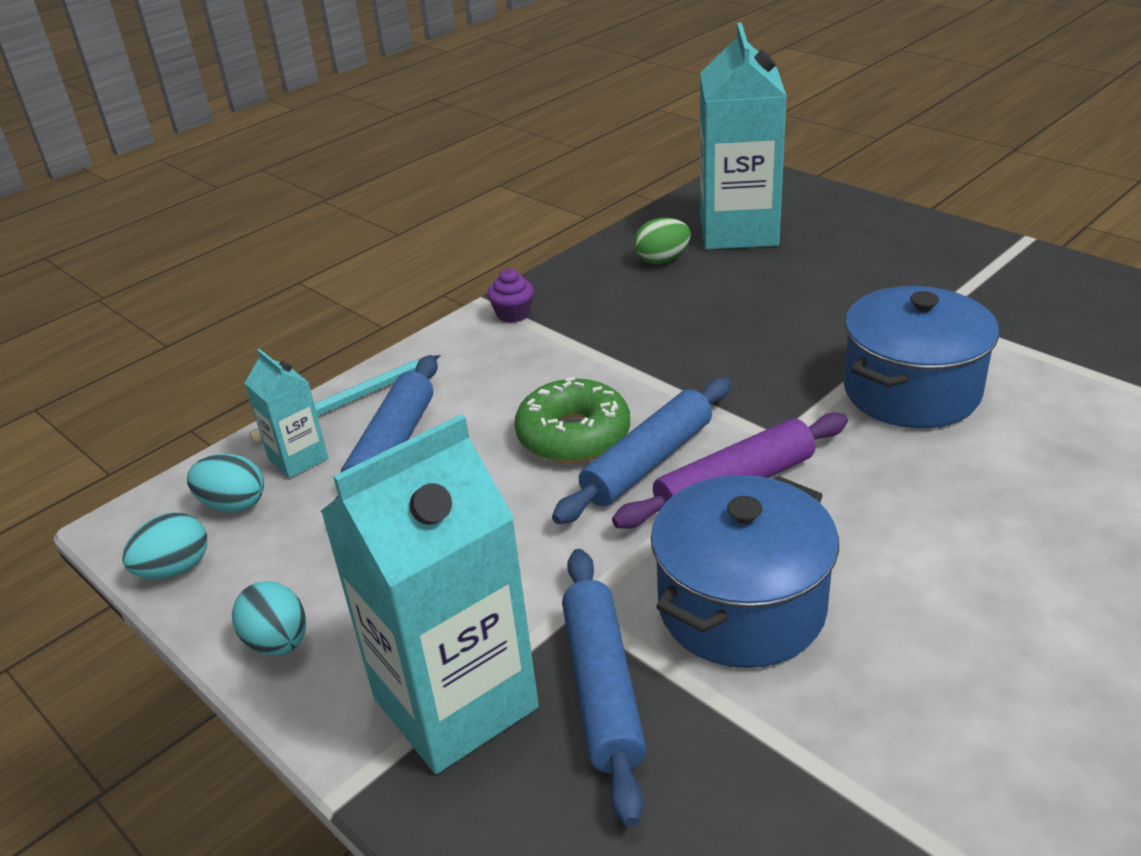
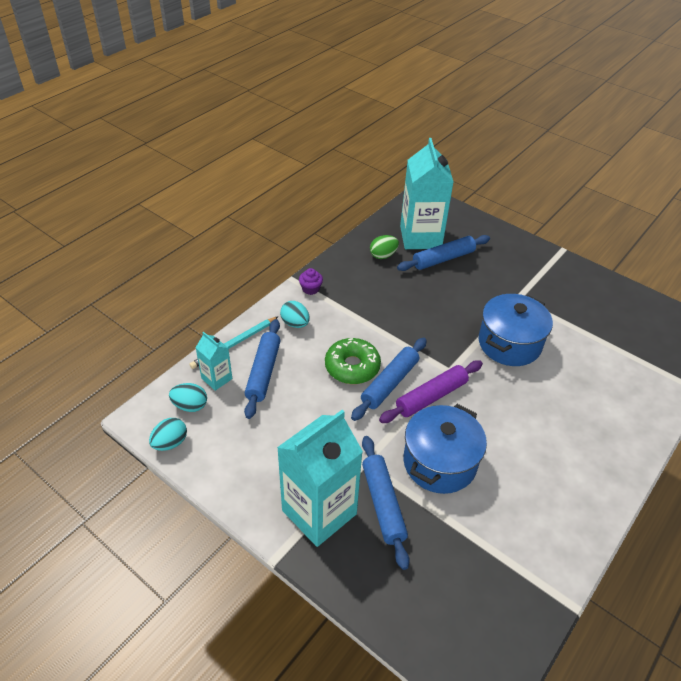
camera: 10 degrees left, 10 degrees up
turquoise egg [232,581,306,656] -> turquoise egg moved to [280,301,310,328]
none -> blue rolling pin [397,235,490,271]

